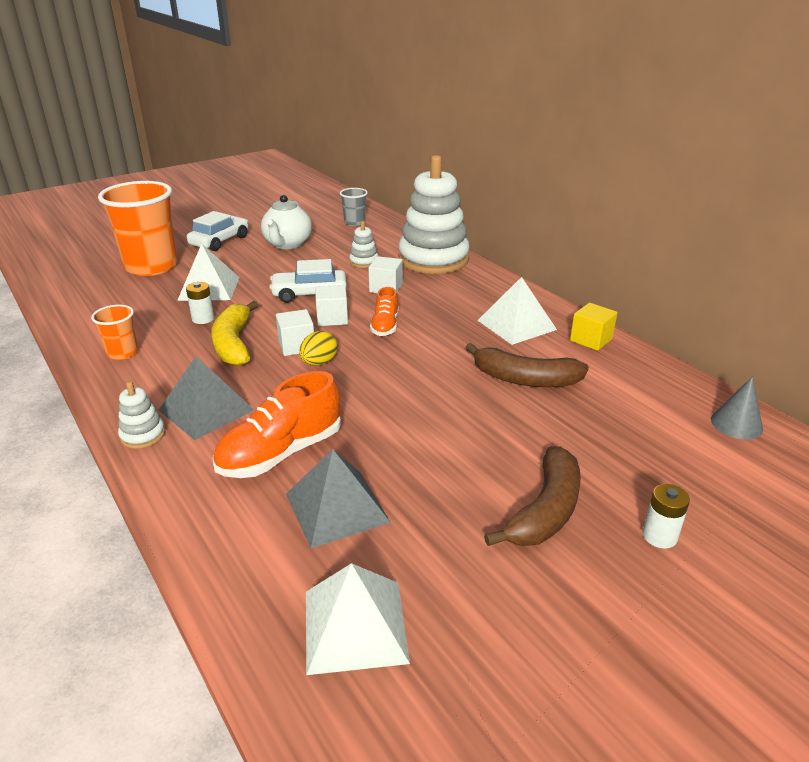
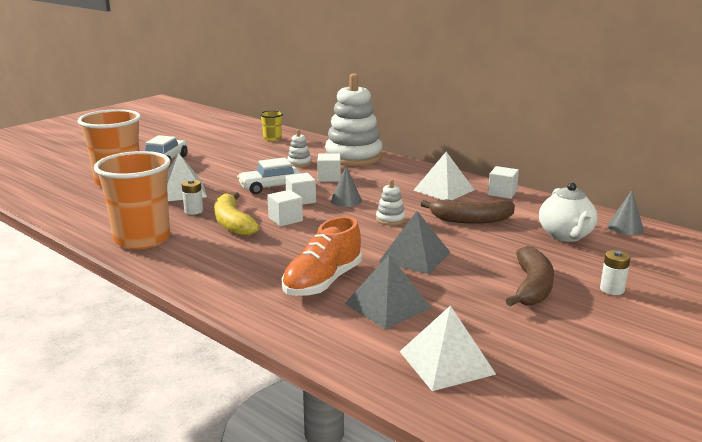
camera: 15 degrees left, 10 degrees down
orange cup [91,305,138,360] -> orange cup [94,151,171,249], size x2.13
white stacking toy [118,382,165,449] -> white stacking toy moved to [376,179,405,226]
grey pyramid [158,357,254,440] -> grey pyramid moved to [379,211,451,274]
white teapot [261,195,312,249] -> white teapot moved to [539,182,598,242]
yellow egg [299,331,338,365] -> none
grey cup [340,188,368,226] -> yellow cup [260,111,283,142]
orange shoe [370,287,399,336] -> grey cone [330,166,362,207]
yellow cube [570,303,617,351] -> white cube [488,166,519,199]

